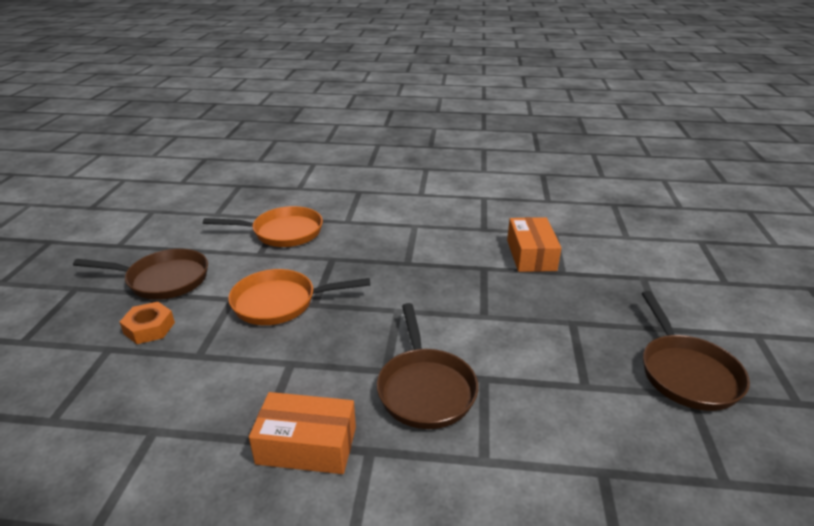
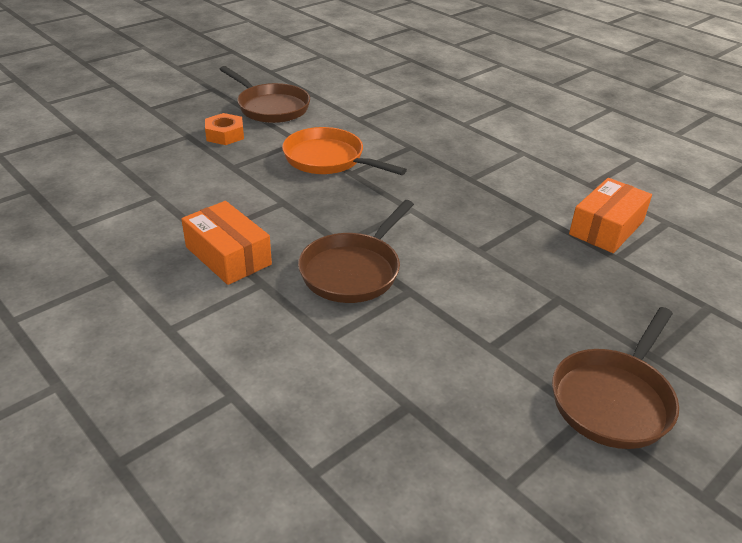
camera: 40 degrees right, 5 degrees up
orange pan [203,206,323,247] -> none

